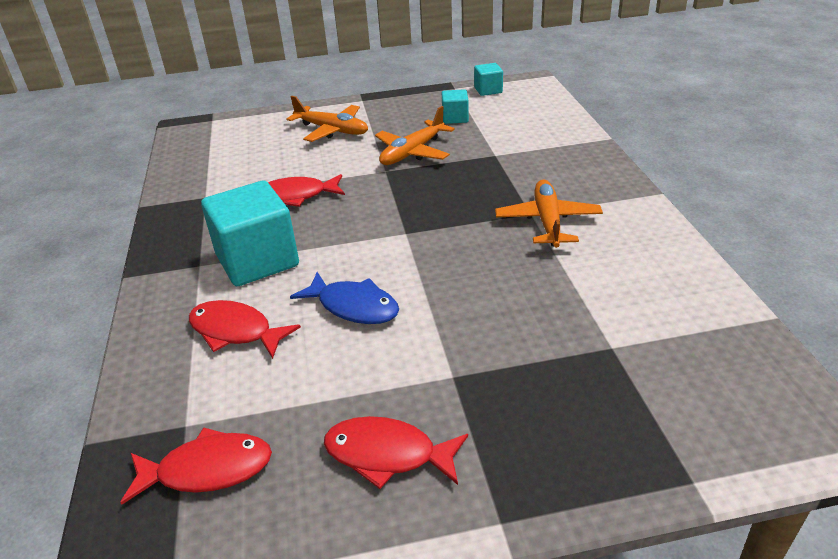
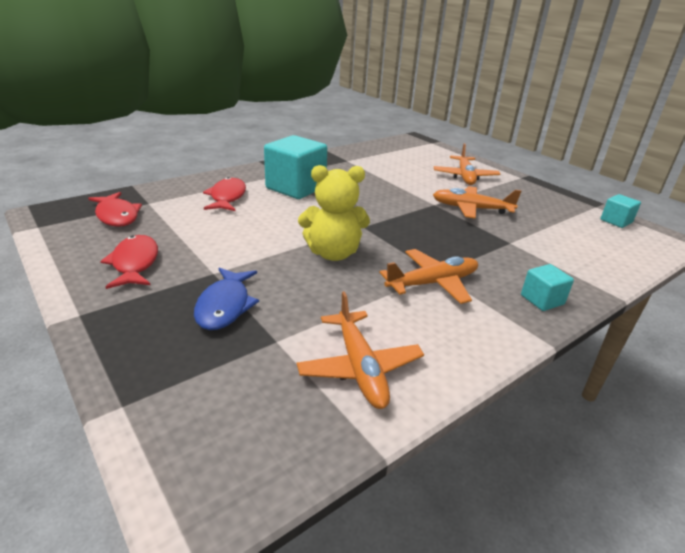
camera: 60 degrees right, 5 degrees down
red fish [268,174,345,207] -> none
blue fish [290,272,399,324] -> blue fish moved to [194,268,259,330]
turquoise cube [442,89,469,124] -> turquoise cube moved to [521,264,574,311]
none -> orange plane [297,291,424,409]
none -> yellow teddy bear [298,165,370,261]

